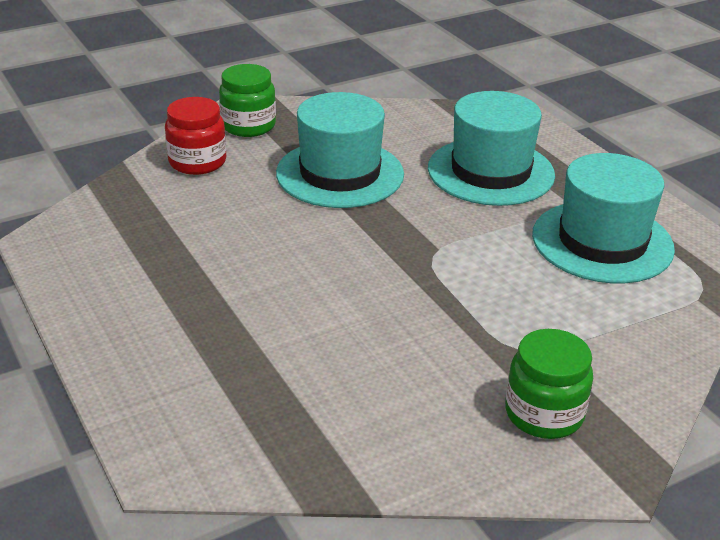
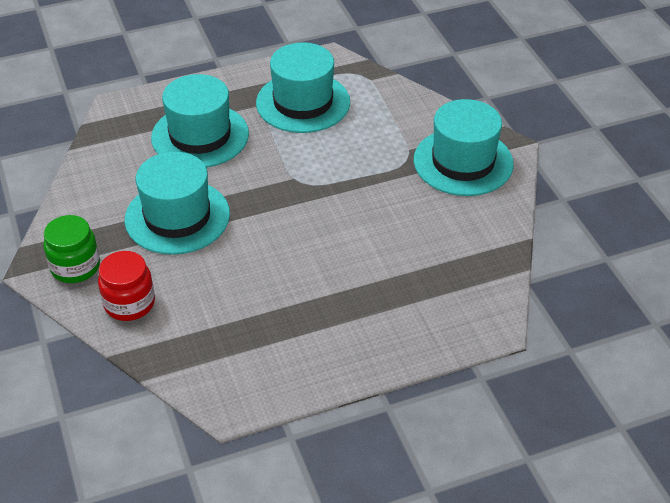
camera: 80 degrees left, 10 degrees up
green jar [505,329,593,439] -> turquoise hat [414,99,514,196]

